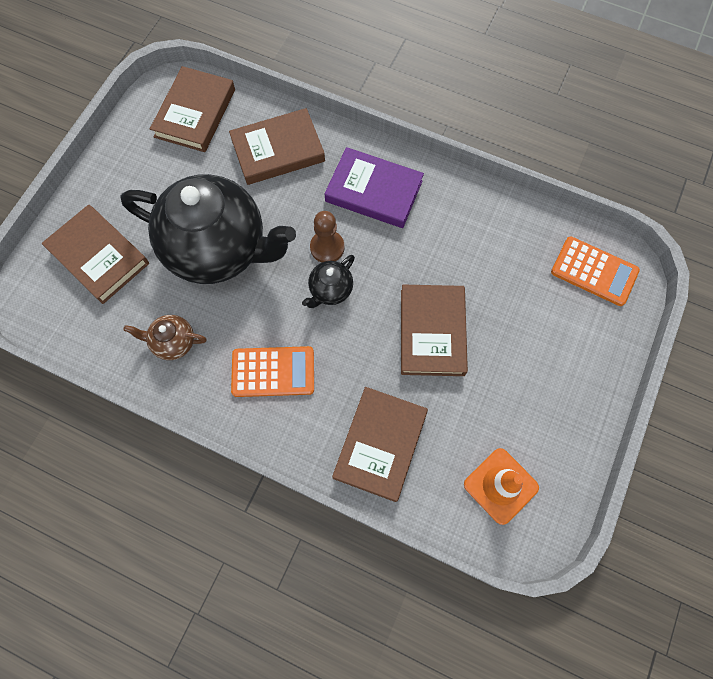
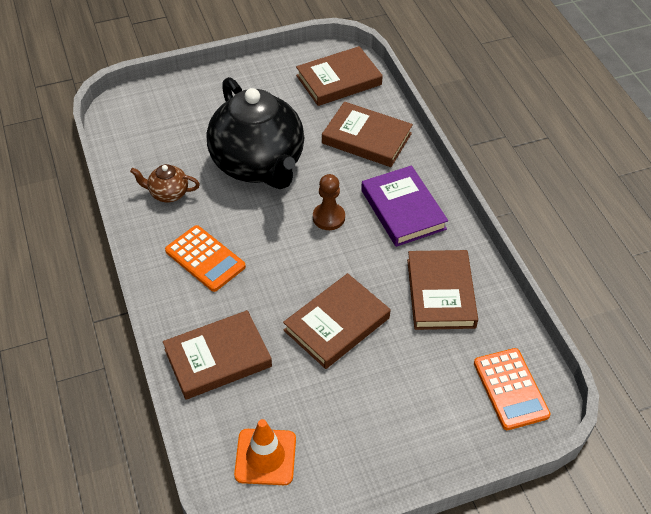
camera: 45 degrees right, 20 degrees down
brown book [41,205,149,304] -> brown book moved to [407,250,478,330]
brown teapot [123,315,207,360] -> brown teapot turned 45 degrees counterclockwise [130,164,200,202]
black teapot [302,255,355,308] -> none

